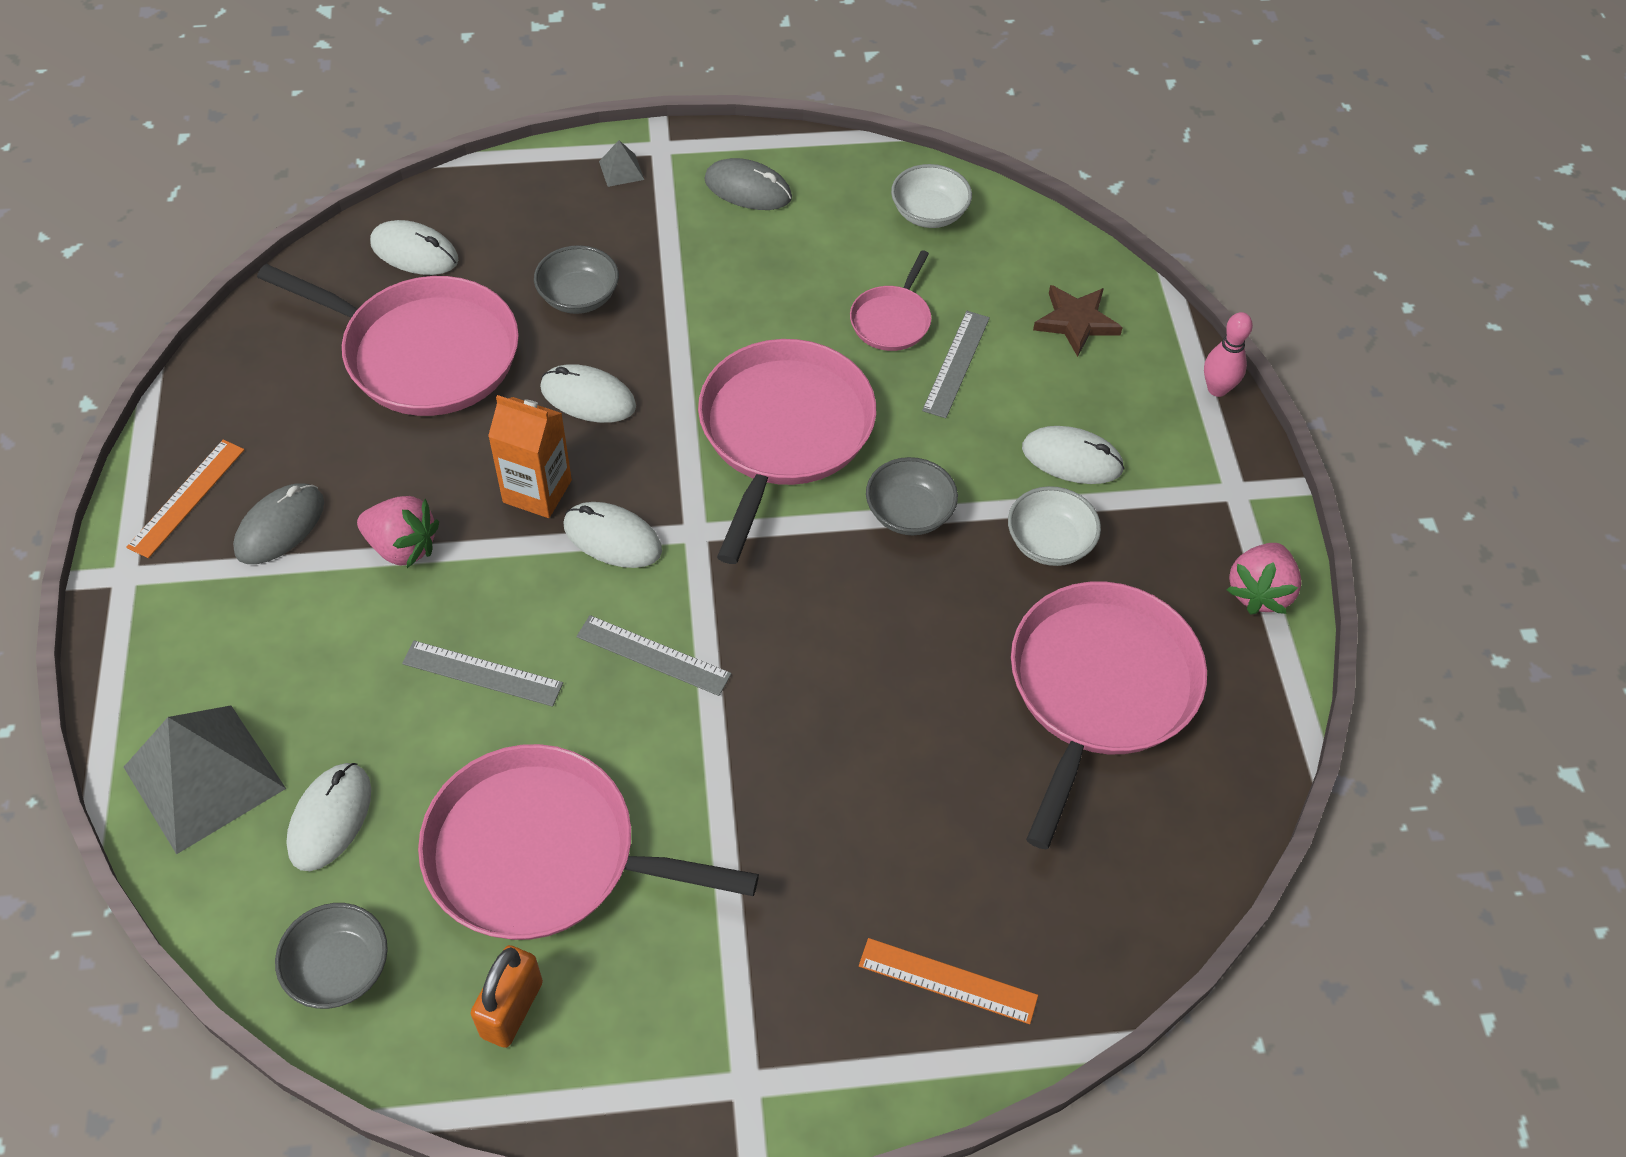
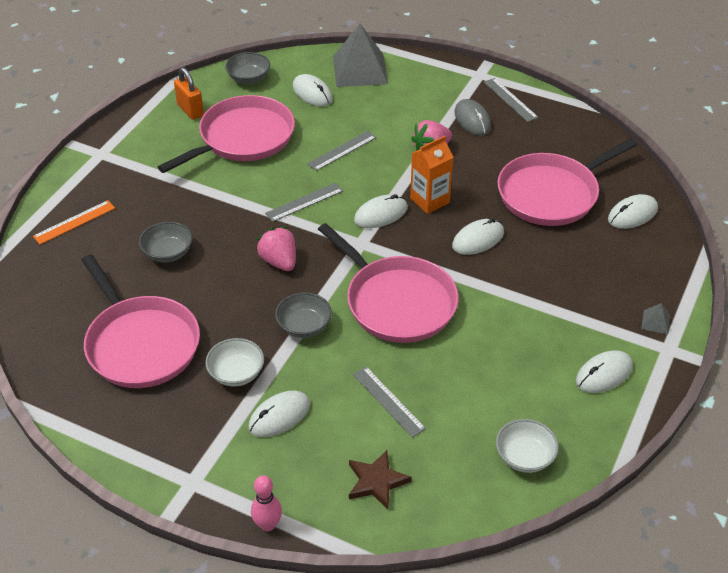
camera: 125 degrees right, 10 degrees down
orange ruler [126,439,244,558] -> grey ruler [484,78,539,122]
grey bowl [534,245,619,314] -> grey bowl moved to [139,221,192,263]
grey mouse [704,158,792,210] -> white mouse [576,350,633,393]
pink pan [850,250,931,351] -> none
pink strawberry [1226,543,1301,615] -> pink strawberry moved to [256,227,296,271]

